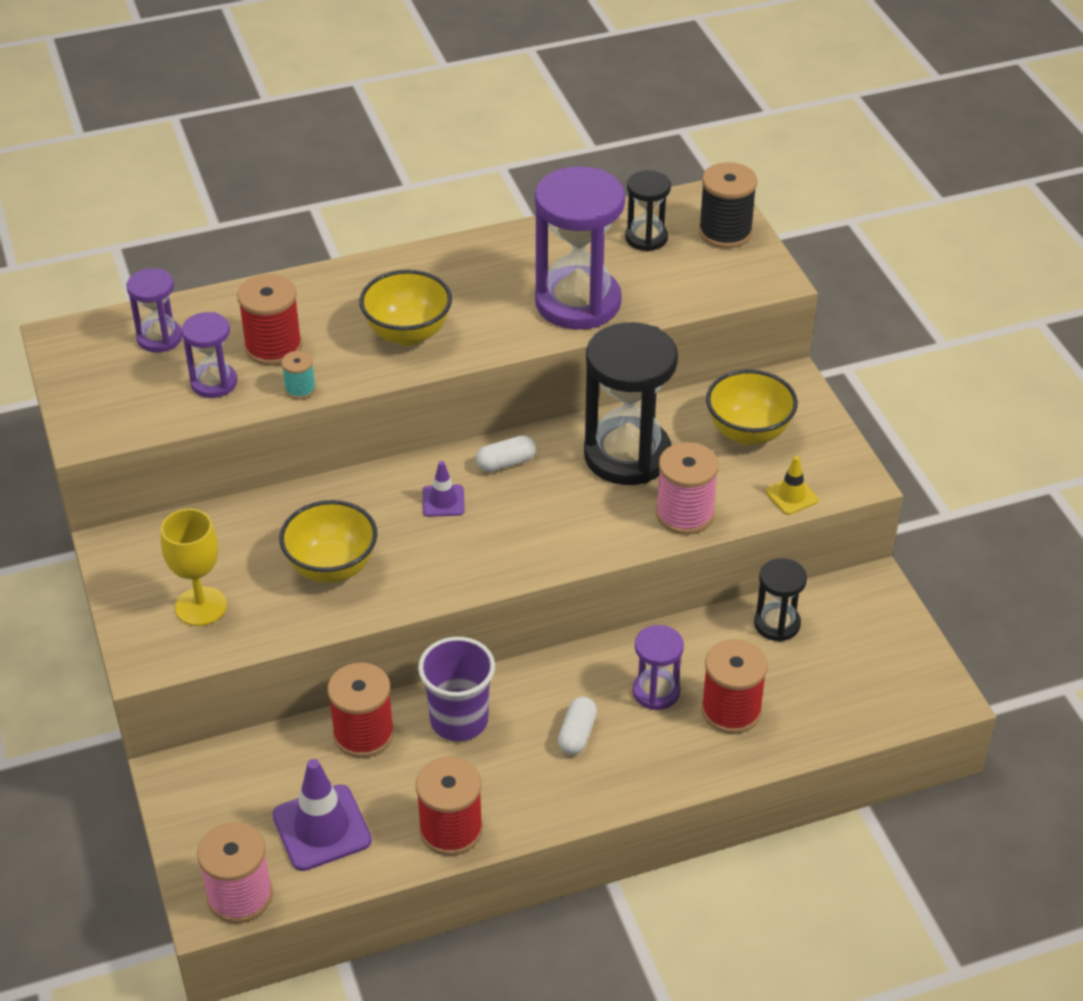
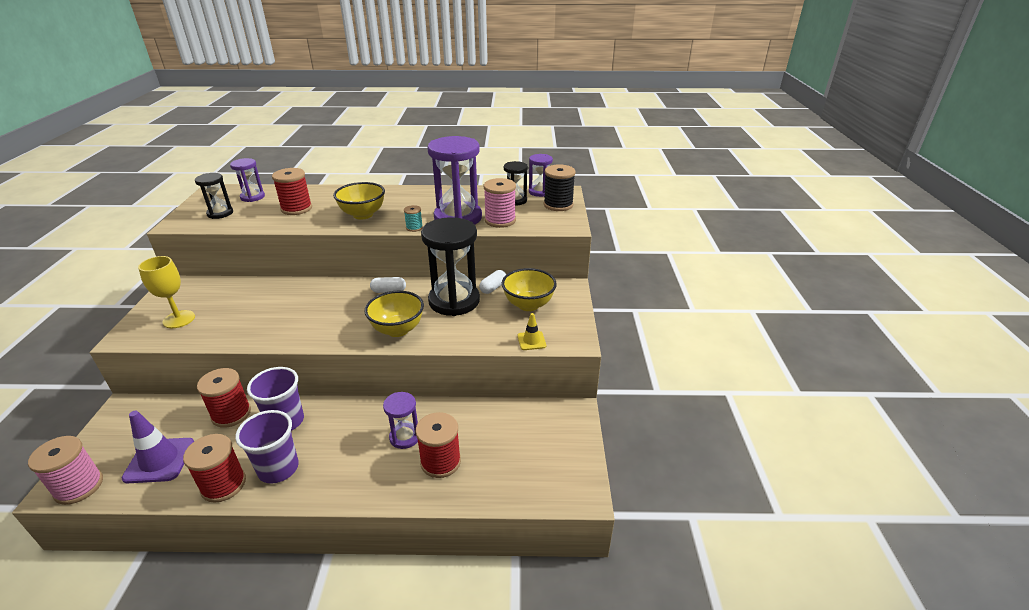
camera: 20 degrees right, 10 degrees down
purple hourglass [181,312,237,398] -> purple hourglass moved to [529,154,553,197]
yellow bowl [279,500,377,583] -> yellow bowl moved to [364,291,424,337]
turquoise spool [281,351,316,400] -> turquoise spool moved to [404,205,423,232]
purple traffic cone [423,461,465,517] -> none
white capsule [558,697,597,755] -> white capsule moved to [479,270,506,294]
pink spool [656,442,719,535] -> pink spool moved to [484,178,516,228]
black hourglass [754,558,807,642] -> black hourglass moved to [195,173,233,219]
none -> purple cup [235,410,299,484]

